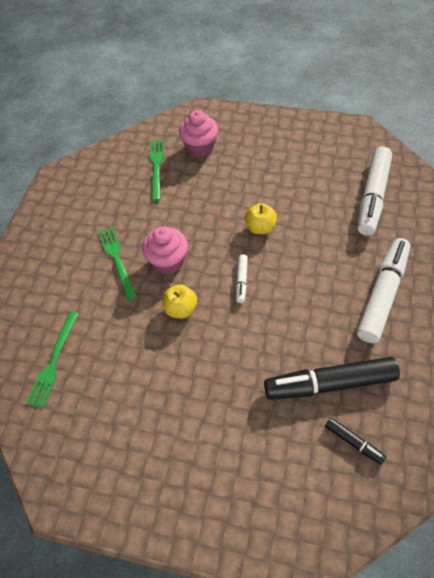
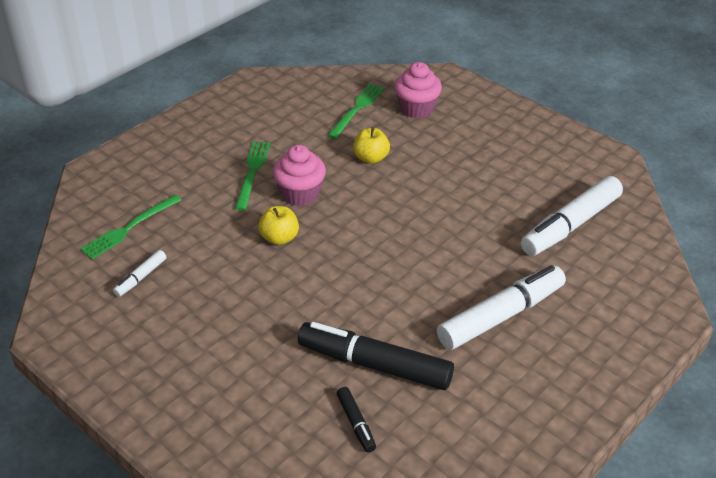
camera: 25 degrees right, 15 degrees down
white marker [236,254,248,303] -> white marker moved to [113,250,166,297]
yellow apple [245,203,277,234] -> yellow apple moved to [353,127,390,164]

